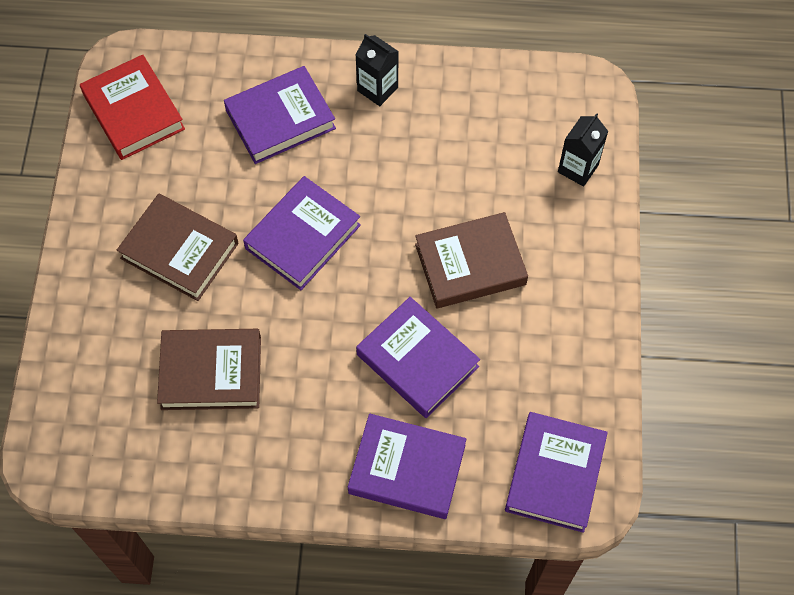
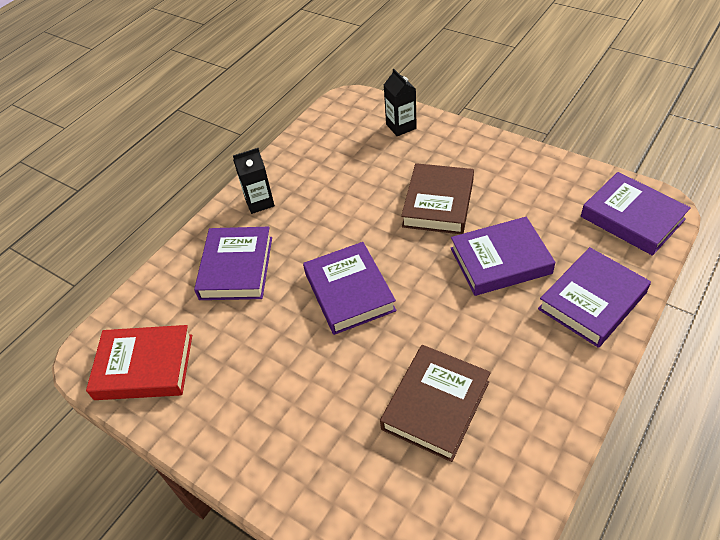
camera: 55 degrees left, 15 degrees down
brown book [117,193,239,301] -> none

